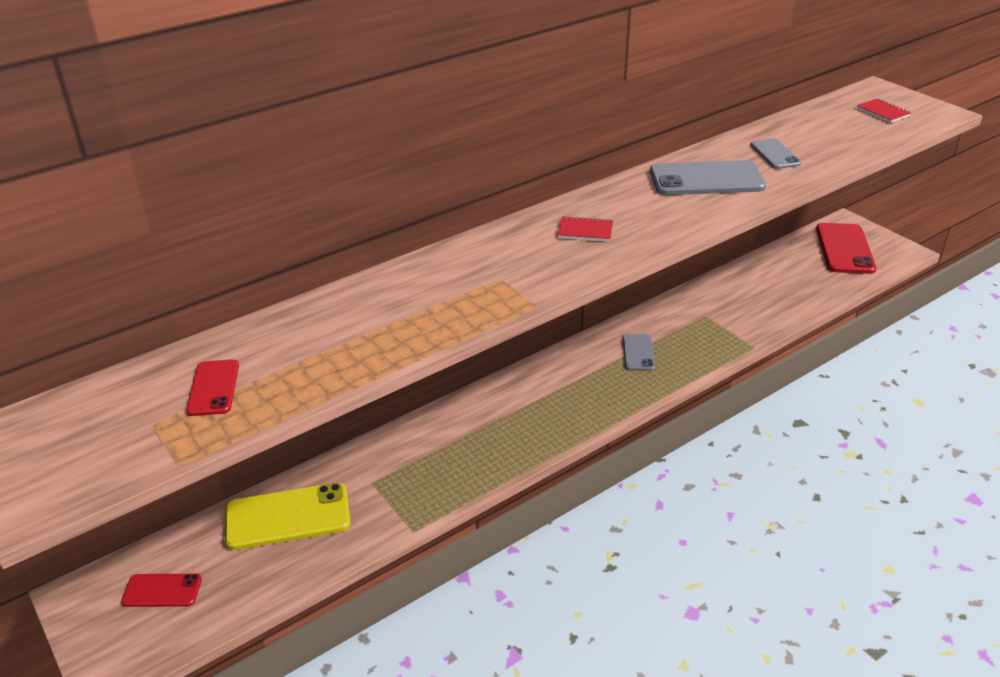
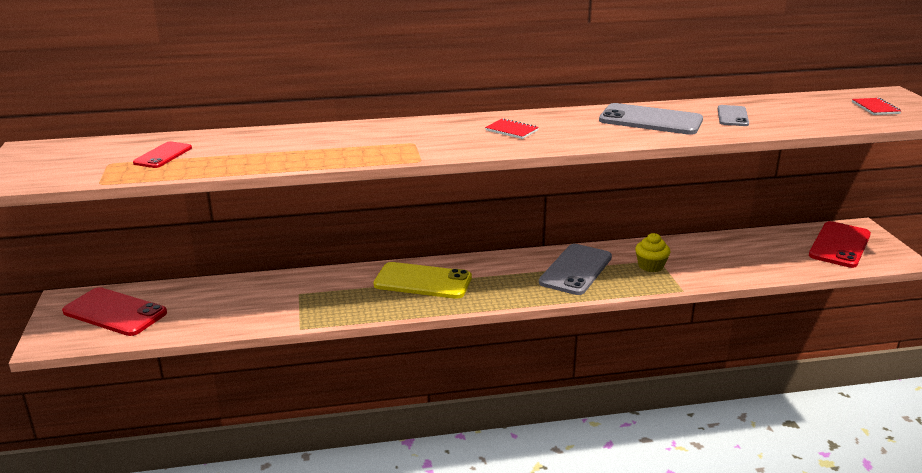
camera: 25 degrees right, 10 degrees down
red phone [121,574,202,607] -> red phone [62,287,167,336], size x1.80
yellow phone [225,483,351,550] -> yellow phone moved to [373,262,472,299]
grey phone [623,334,655,371] -> grey phone [539,244,612,295], size x1.80
none -> yellow cupcake [635,233,670,272]

